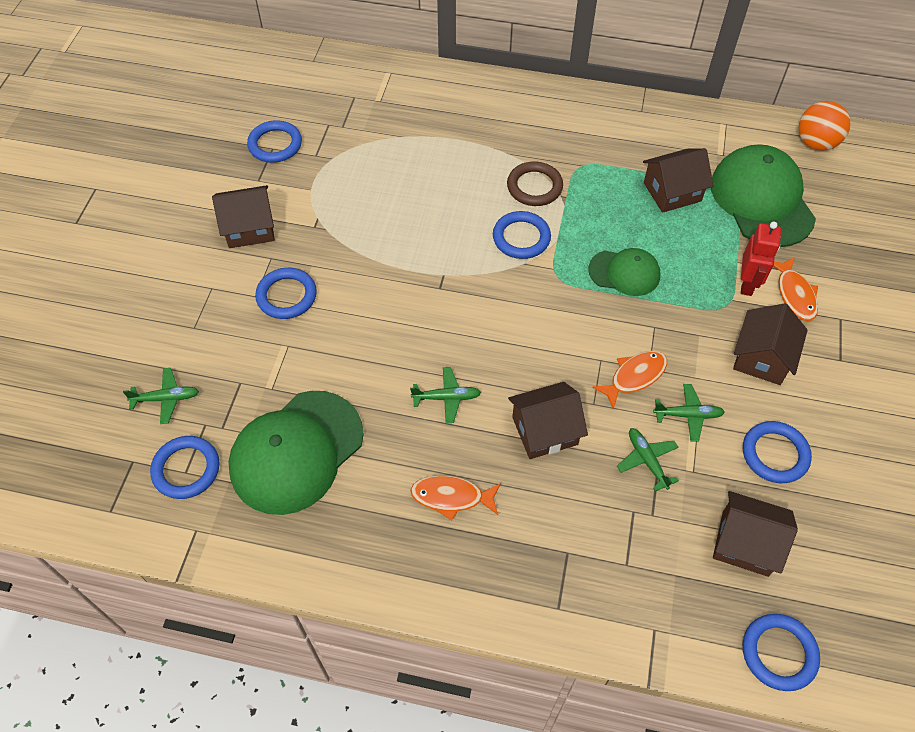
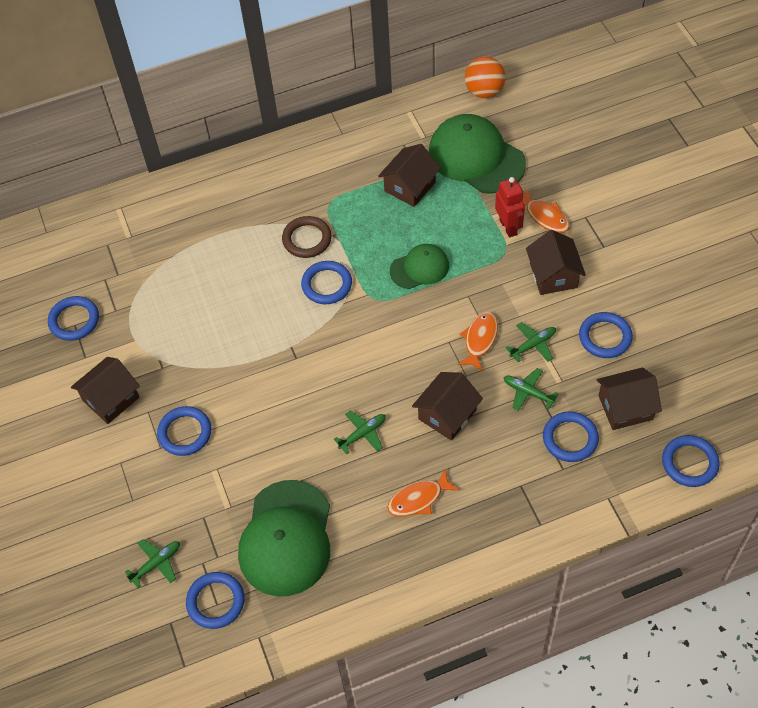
camera: 30 degrees left, 0 degrees up
none -> blue ring [543,411,599,462]

